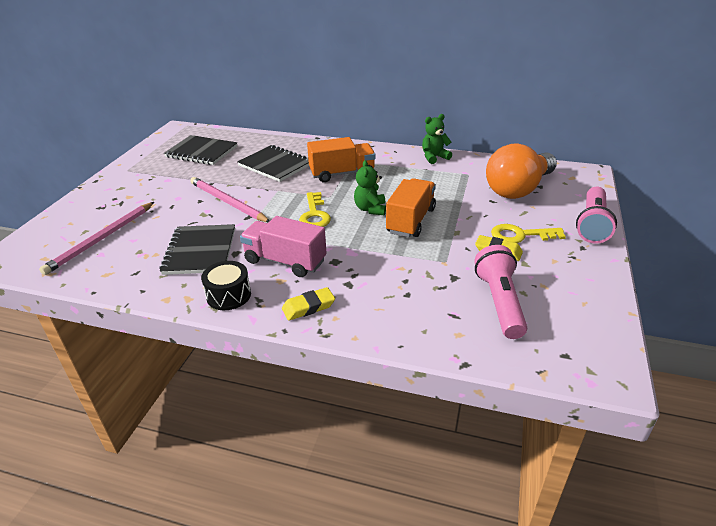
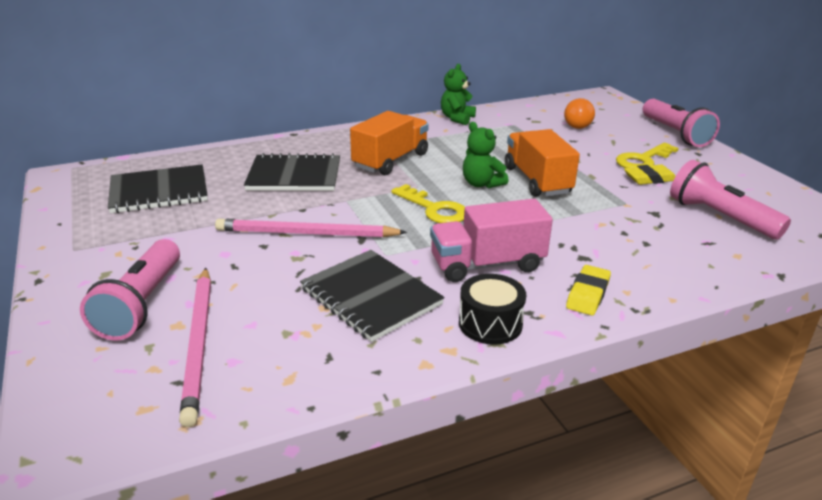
camera: 40 degrees left, 5 degrees down
orange light bulb [486,143,557,199] -> orange light bulb [564,98,595,129], size x0.50
none -> pink flashlight [80,239,180,340]

